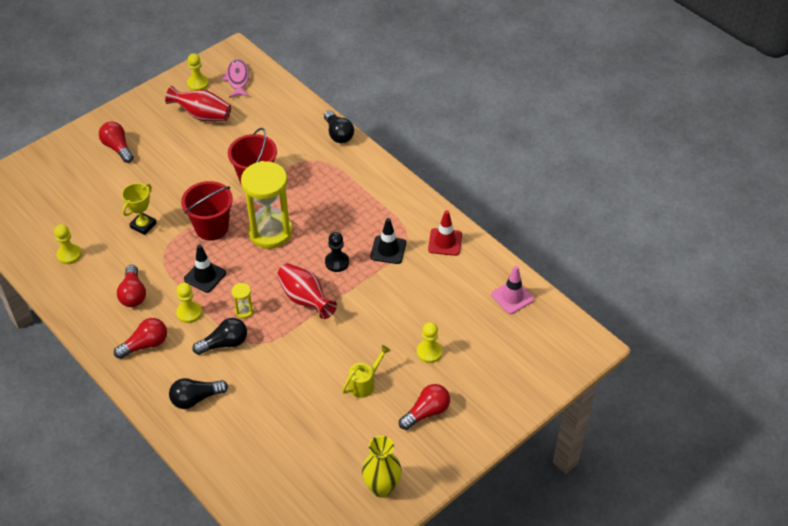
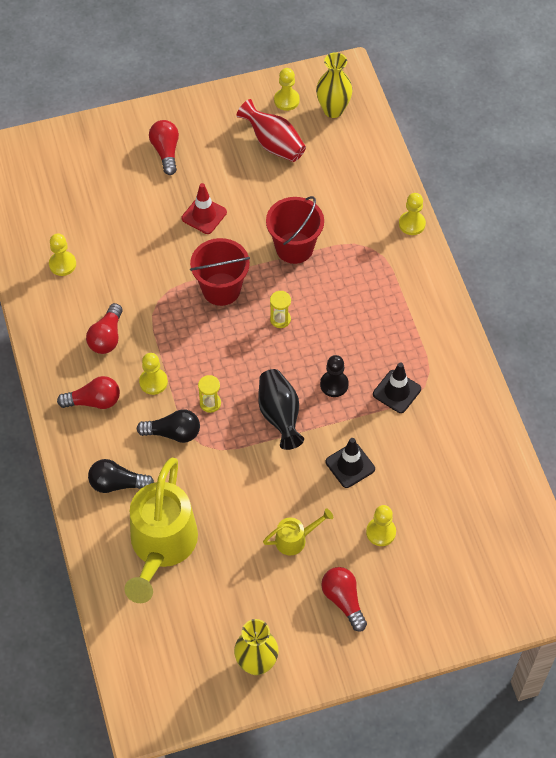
camera: 25 degrees right, 10 degrees up
yellow trophy [122,183,156,235] -> none
black traffic cone [184,245,226,293] -> black traffic cone moved to [325,438,375,488]
pink fish [222,59,249,98] -> yellow vase [316,52,353,118]
yellow hourglass [241,161,292,249] -> yellow hourglass [270,291,291,328], size x0.41
red vase [277,263,337,319] -> black vase [258,369,304,450]
black light bulb [324,110,354,143] -> yellow pawn [399,193,426,235]
red light bulb [399,384,450,430] -> red light bulb turned 105 degrees counterclockwise [321,567,367,631]
red traffic cone [428,210,462,256] -> red traffic cone moved to [182,183,227,234]
pink traffic cone [491,266,534,314] -> none
none -> yellow watering can [124,458,198,603]

